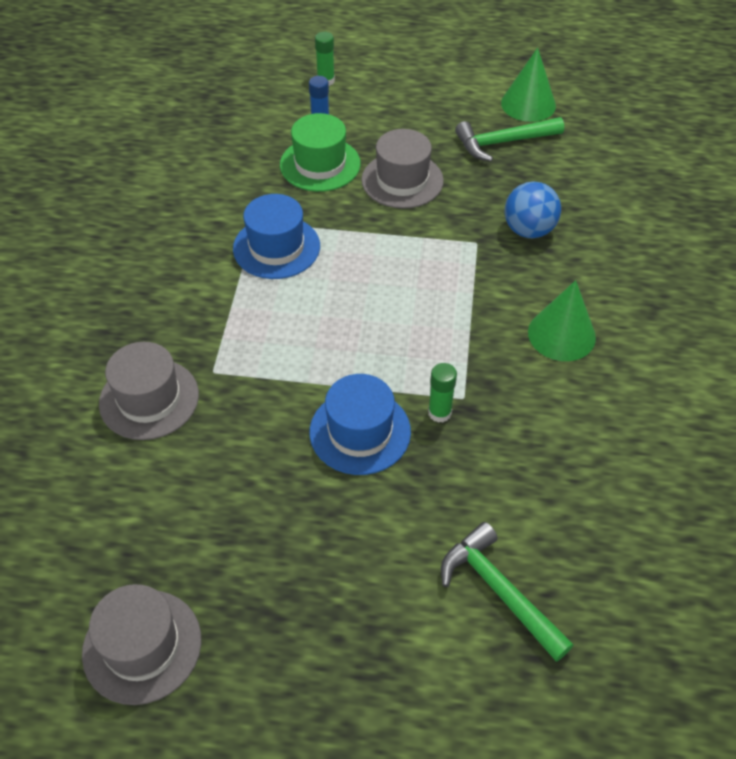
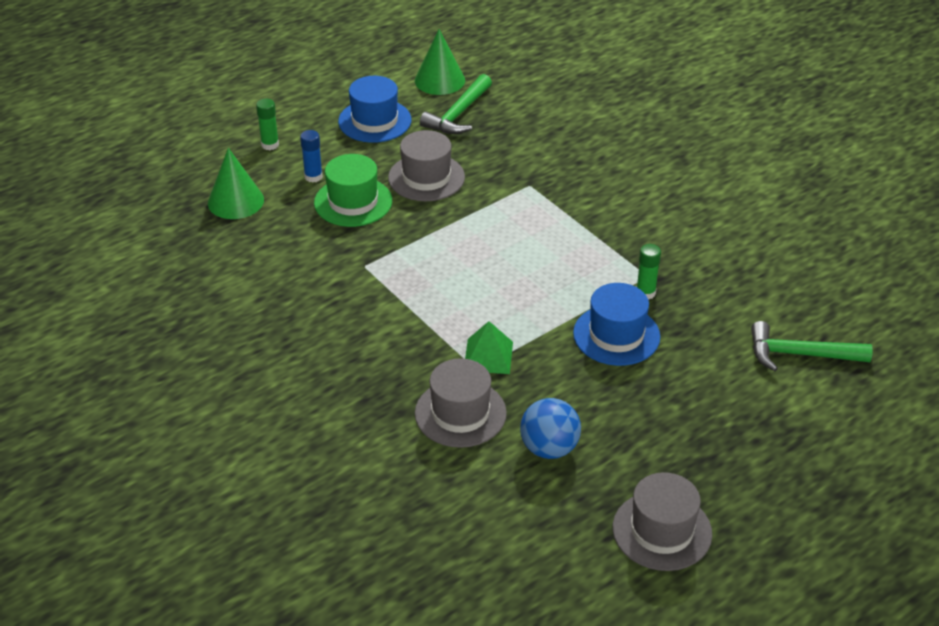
camera: 45 degrees left, 10 degrees down
blue hat [233,194,320,279] -> blue hat moved to [338,76,411,143]
blue ball [505,181,561,238] -> blue ball moved to [520,398,581,459]
green cone [528,280,596,361] -> green cone moved to [208,148,264,219]
none -> green pyramid [465,321,513,374]

